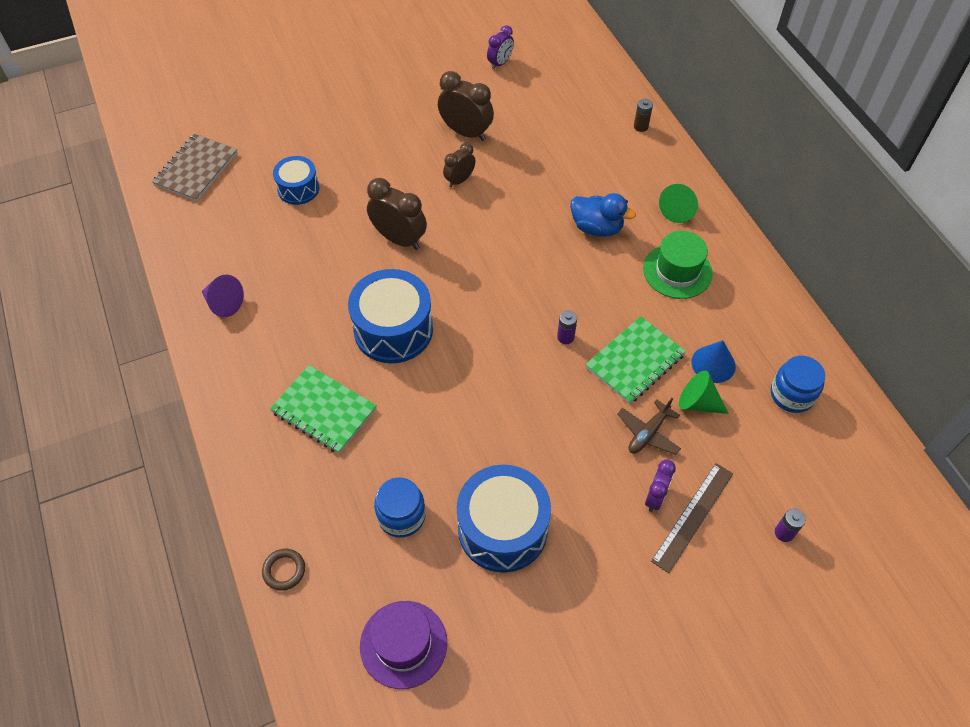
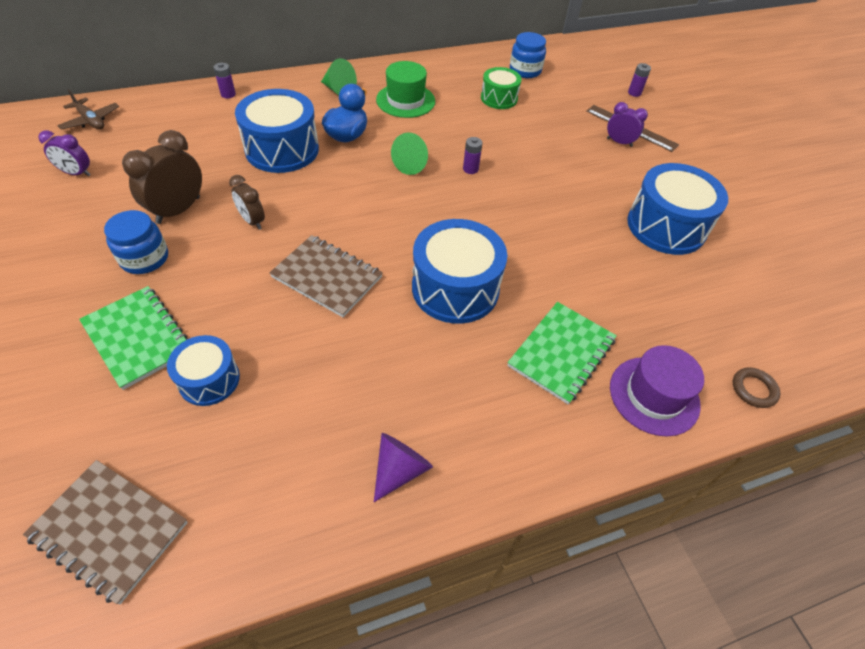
camera: 90 degrees left, 5 degrees down
purple hat [360,601,447,689] -> purple hat moved to [610,345,704,436]
brown clock [367,178,427,250] -> brown notebook [269,235,383,317]
blue jar [374,477,426,538] -> blue jar moved to [104,210,168,274]
purple clock [487,25,514,70] -> purple clock turned 150 degrees clockwise [38,130,91,176]
green notebook [585,316,686,404] -> green notebook moved to [79,286,187,390]
brown plane [617,398,681,455] -> brown plane moved to [57,89,119,130]
brown battery [634,99,653,132] -> purple battery [213,63,236,99]
green cone [679,371,729,414] -> green cone moved to [391,132,428,175]
blue cone [691,340,736,383] -> green drum [481,67,522,109]
none -> blue drum [235,89,319,173]

